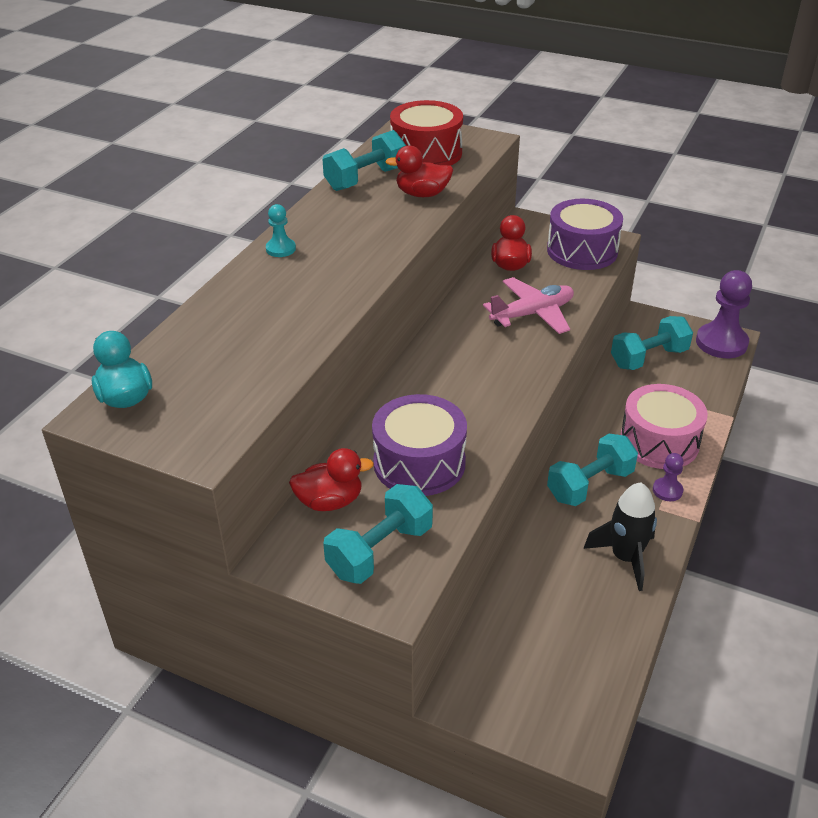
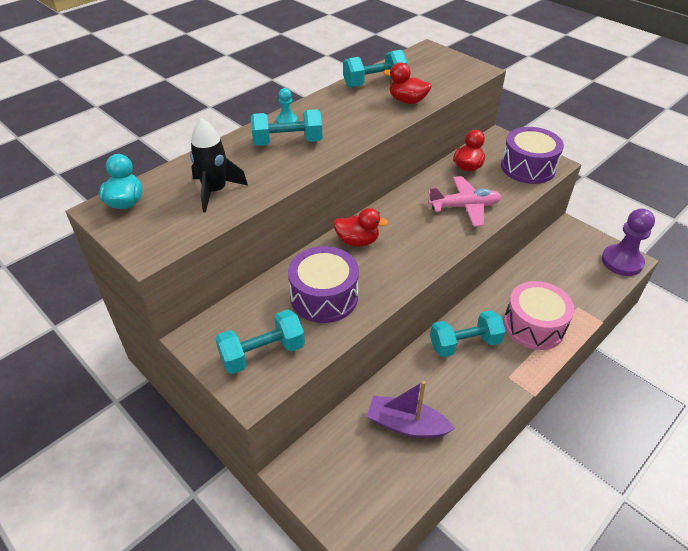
camera: 20 degrees right, 5 degrees up
red duck [289,448,374,511] -> red duck moved to [333,208,389,246]
red drum [390,100,463,166] -> none
black rocket [583,482,657,591] -> black rocket moved to [190,118,248,212]
turquoise dumbbell [611,316,693,370] -> turquoise dumbbell moved to [251,109,322,146]
purple pawn [653,453,684,501] -> none
none -> purple boat [367,381,455,438]

